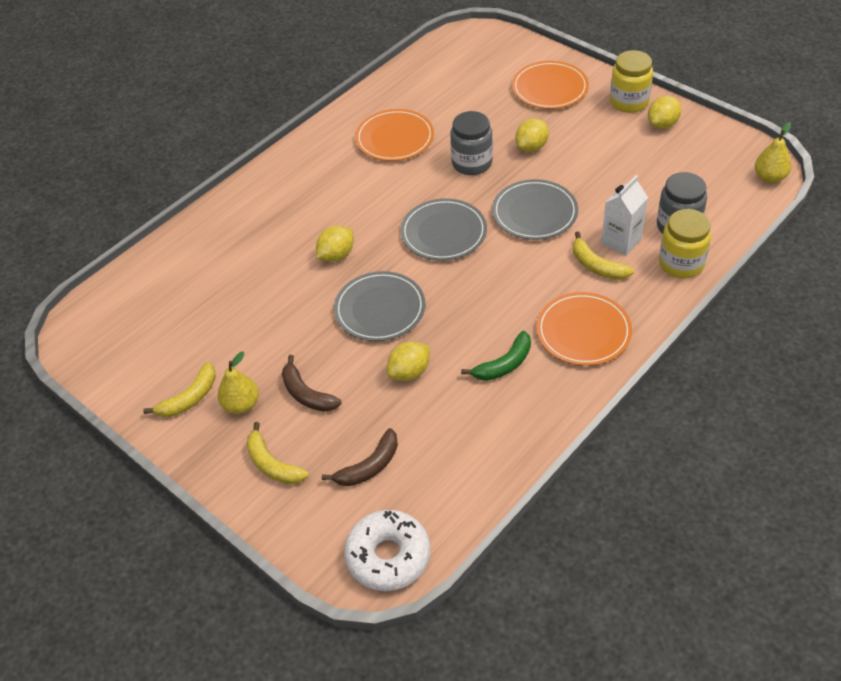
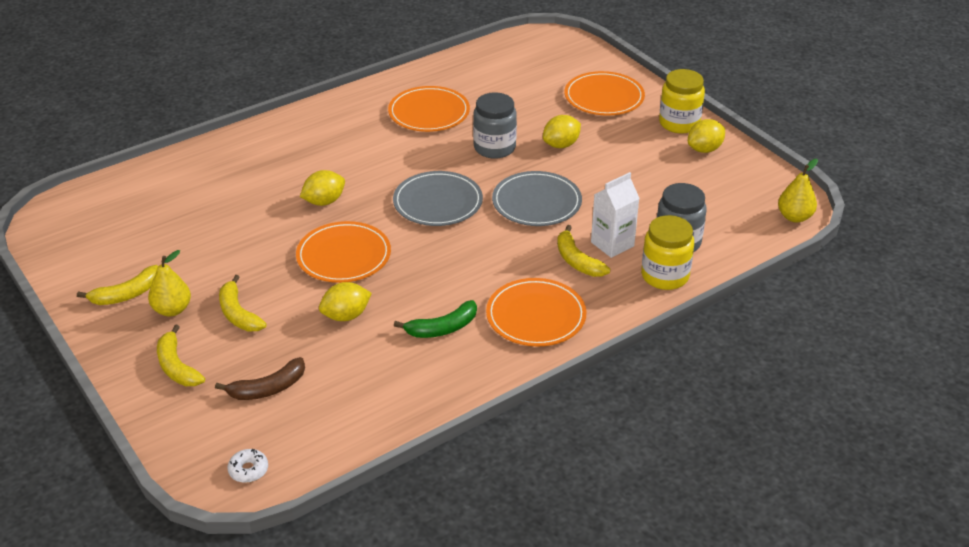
camera: 10 degrees right, 10 degrees down
brown banana [282,355,342,412] -> yellow banana [219,275,266,331]
grey plate [334,271,425,341] -> orange plate [296,221,391,283]
white donut [344,510,430,591] -> white donut [228,449,268,483], size x0.45

